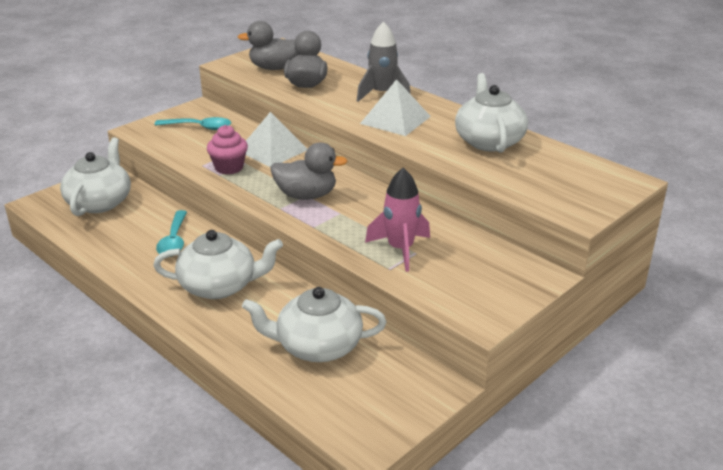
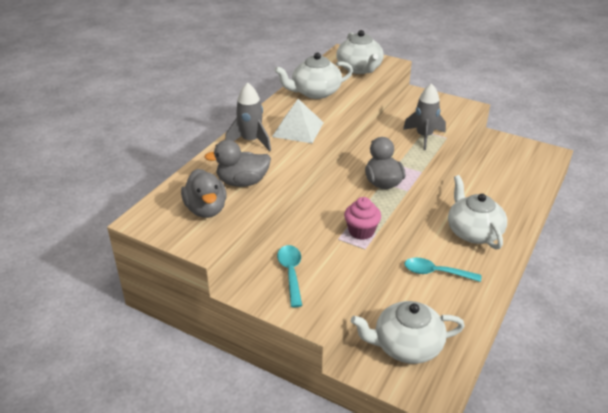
camera: 105 degrees left, 5 degrees up
turquoise spoon [156,210,187,257] -> turquoise spoon turned 150 degrees counterclockwise [404,258,481,282]
white teapot [242,287,387,362] -> white teapot moved to [336,30,384,74]
white pyramid [246,112,307,167] -> none
pink rocket [365,168,430,272] -> grey rocket [403,83,446,150]

